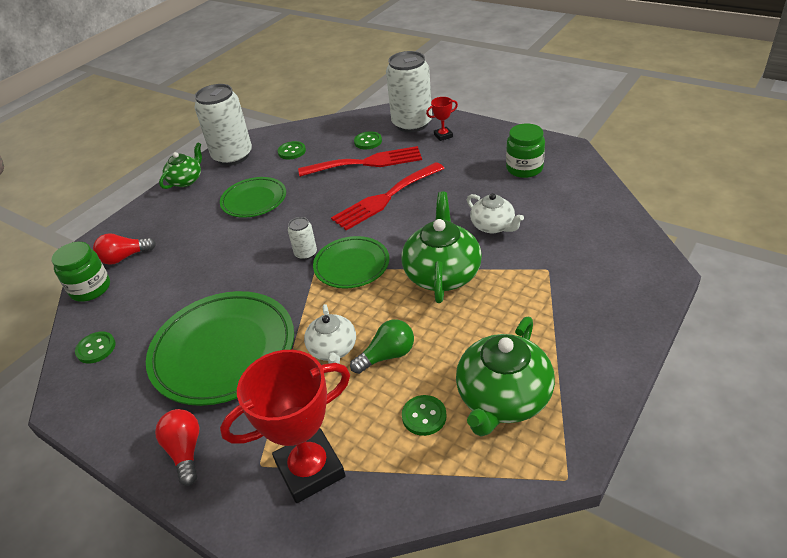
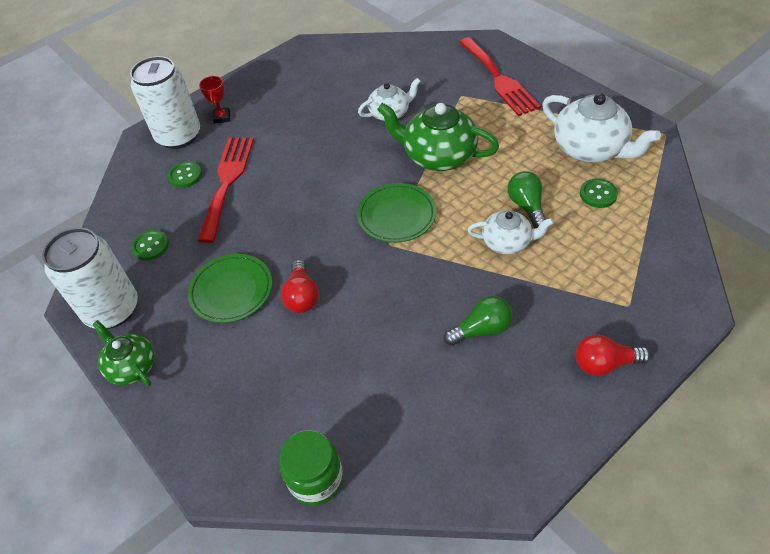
camera: 75 degrees left, 10 degrees up
green button [75,331,116,364] -> none
red light bulb [93,233,156,265] -> red light bulb moved to [281,260,319,313]
green plate [146,291,294,406] -> green light bulb [444,296,512,346]
red trophy [220,350,350,503] -> none
white can [288,217,317,260] -> none
red fork [331,162,445,230] -> red fork moved to [459,37,541,116]
green teapot [456,317,555,437] -> white teapot [542,93,661,162]
green jar [506,124,545,178] -> none

